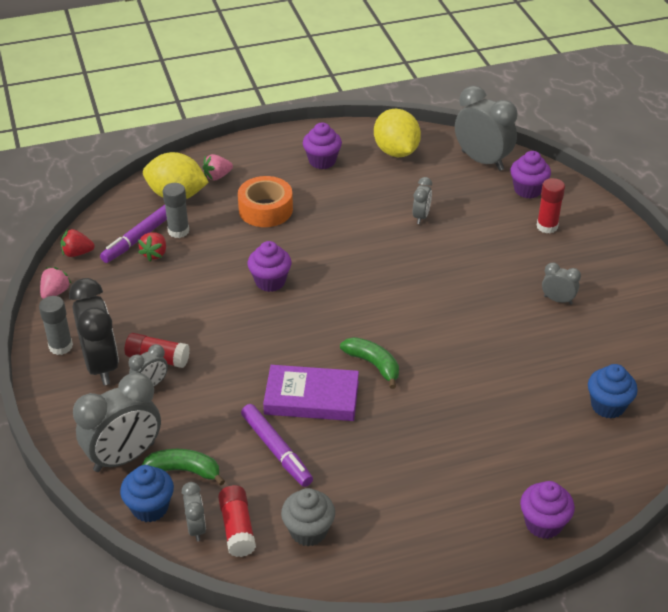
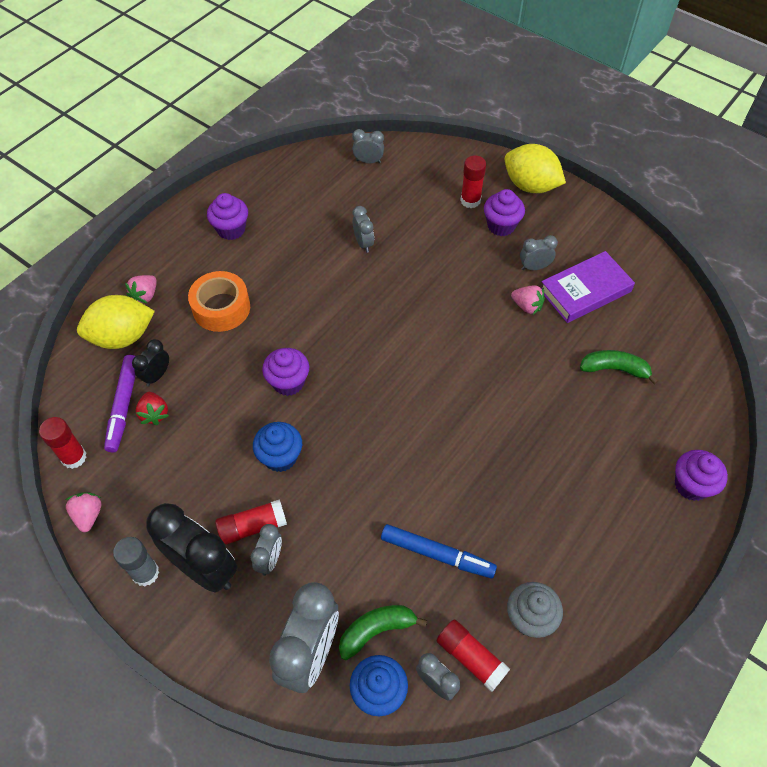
camera: 35 degrees left, 15 degrees up
red strawberry [61,229,95,257] -> red glue stick [39,417,86,469]
grey glue stick [163,183,189,238] -> black clock [132,339,169,387]
purple marker [241,404,313,487] -> blue marker [381,524,497,578]
purple book [263,365,359,421] -> purple book moved to [541,251,635,323]
green banana [340,337,399,389] -> green banana moved to [580,350,659,384]
yellow lemon [374,109,421,157] -> yellow lemon moved to [504,144,566,193]
grey clock [455,86,518,171] -> grey clock [352,129,384,163], size x0.50
purple cupcake [510,151,551,199] -> purple cupcake moved to [484,189,525,236]
blue cupcake [588,364,638,419] -> blue cupcake moved to [253,422,302,472]
none -> pink strawberry [511,285,545,315]

